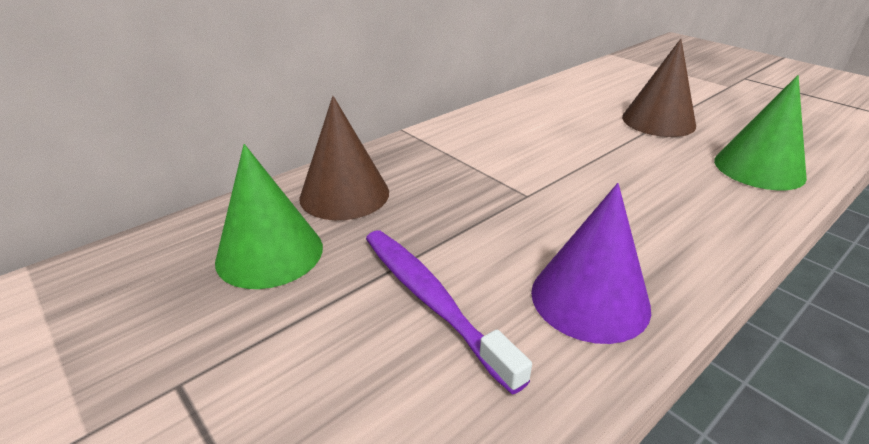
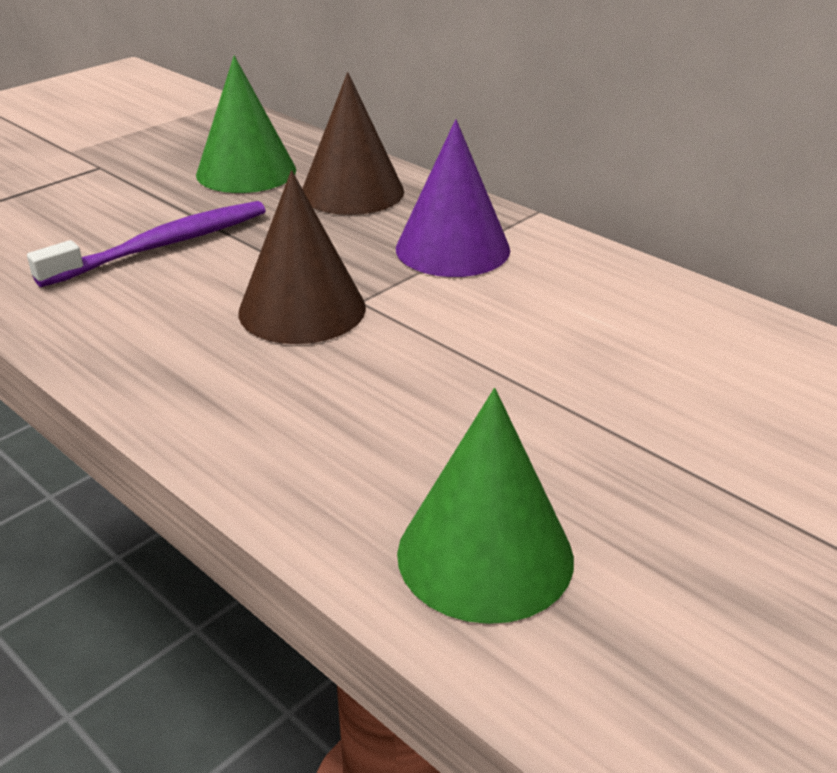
camera: 85 degrees right, 0 degrees up
purple cone [531,183,651,344] -> purple cone moved to [396,119,510,277]
brown cone [622,39,696,137] -> brown cone moved to [238,170,366,344]

